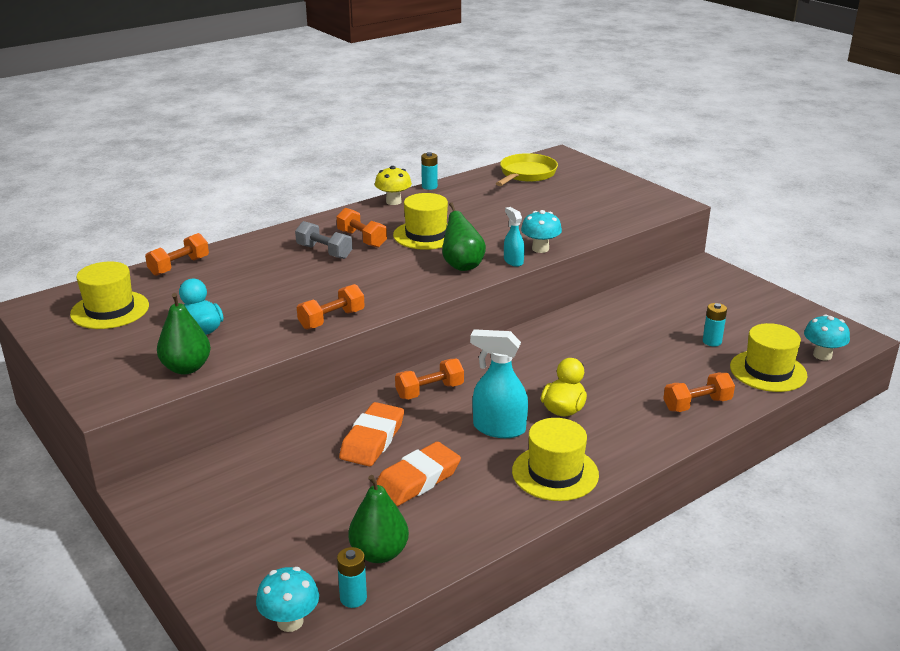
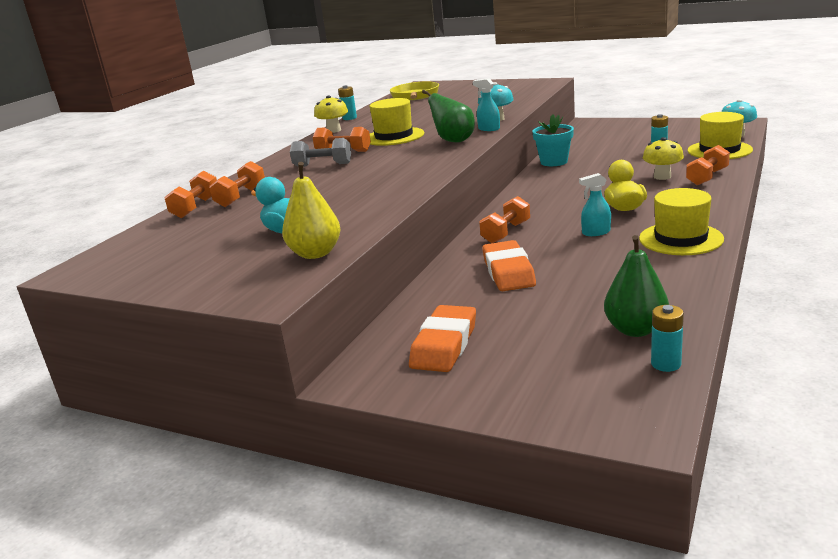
camera: 25 degrees left, 5 degrees down
yellow hat [70,262,149,329] -> none
green pear [157,293,211,374] -> yellow pear [282,162,341,259]
turquoise mushroom [256,567,319,632] -> none
orange dumbbell [297,284,365,330] -> orange dumbbell moved to [210,161,265,207]
orange eraser [376,442,461,506] -> orange eraser moved to [409,305,476,372]
turquoise spray bottle [470,329,528,438] -> turquoise spray bottle [579,173,611,236], size x0.58
none -> turquoise flower pot [532,114,574,166]
none -> yellow mushroom [643,137,684,180]

